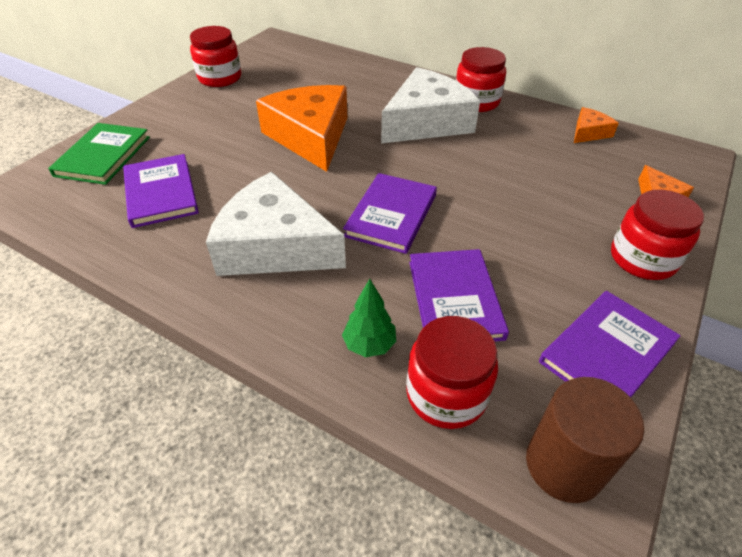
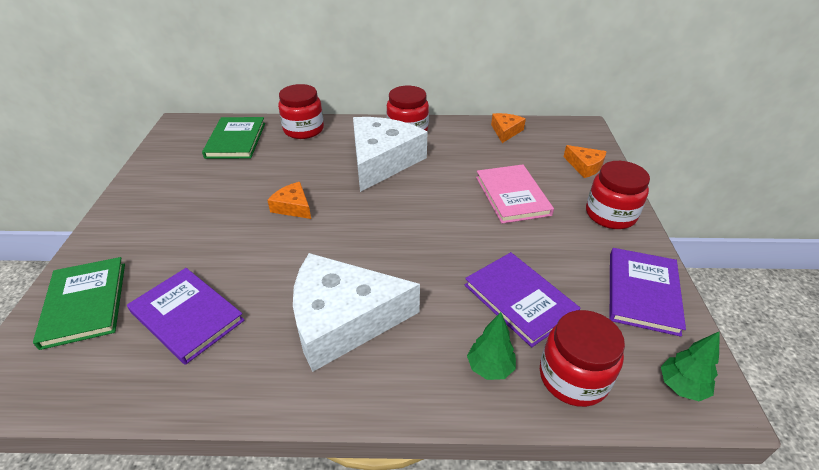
camera: 30 degrees left, 5 degrees down
red jar [190,26,241,87] -> red jar moved to [278,84,324,139]
orange cheese [256,85,347,172] -> orange cheese [267,182,311,219], size x0.45
purple book [343,173,437,254] -> none
brown cylinder [526,377,644,503] -> green tree [661,331,720,401]
none -> green book [202,117,265,159]
none -> pink book [476,164,554,224]

